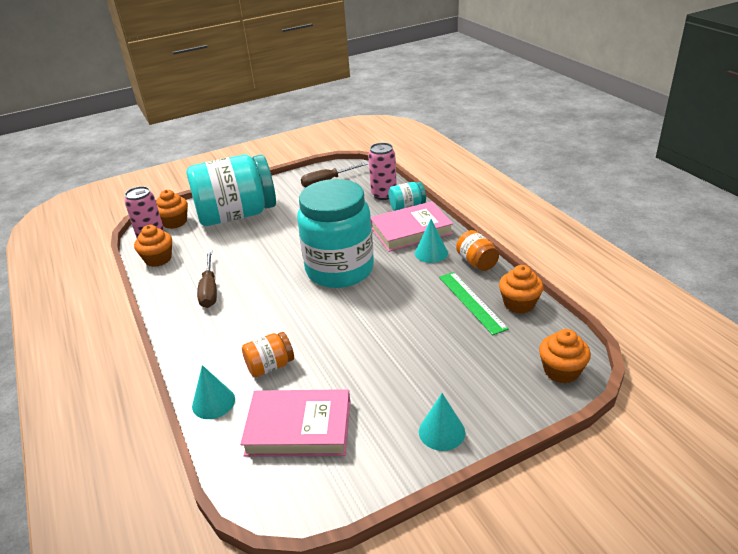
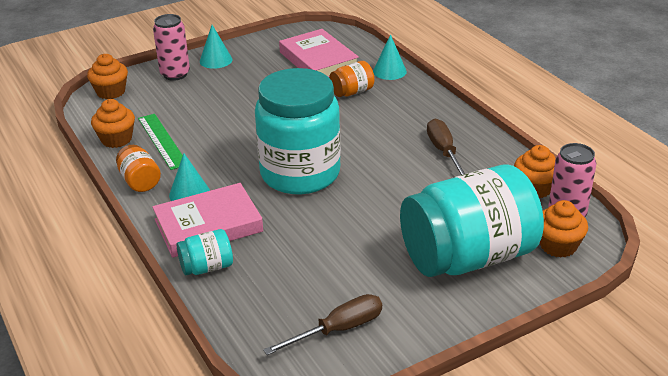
camera: 175 degrees right, 0 degrees up
pink book [240,389,351,457] -> pink book turned 60 degrees clockwise [279,29,359,77]
pink can [368,143,397,200] -> pink can moved to [153,14,190,81]

